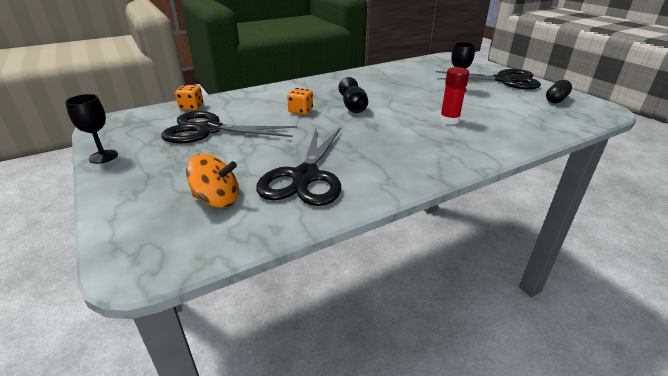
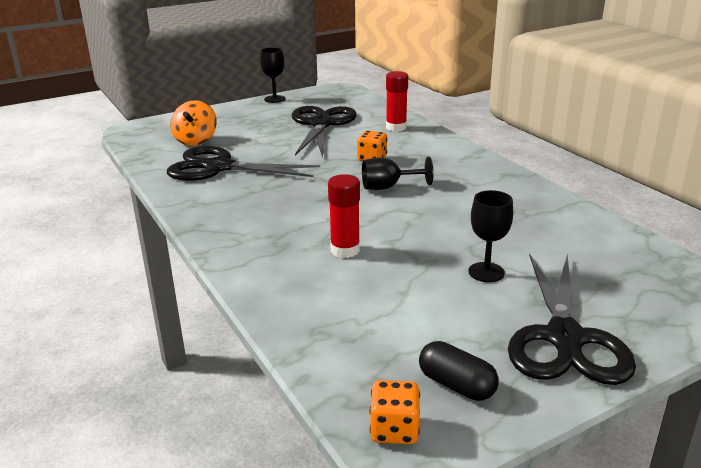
camera: 90 degrees right, 5 degrees down
orange dice [175,85,203,110] -> orange dice moved to [370,380,420,444]
none -> red glue stick [386,71,408,131]

